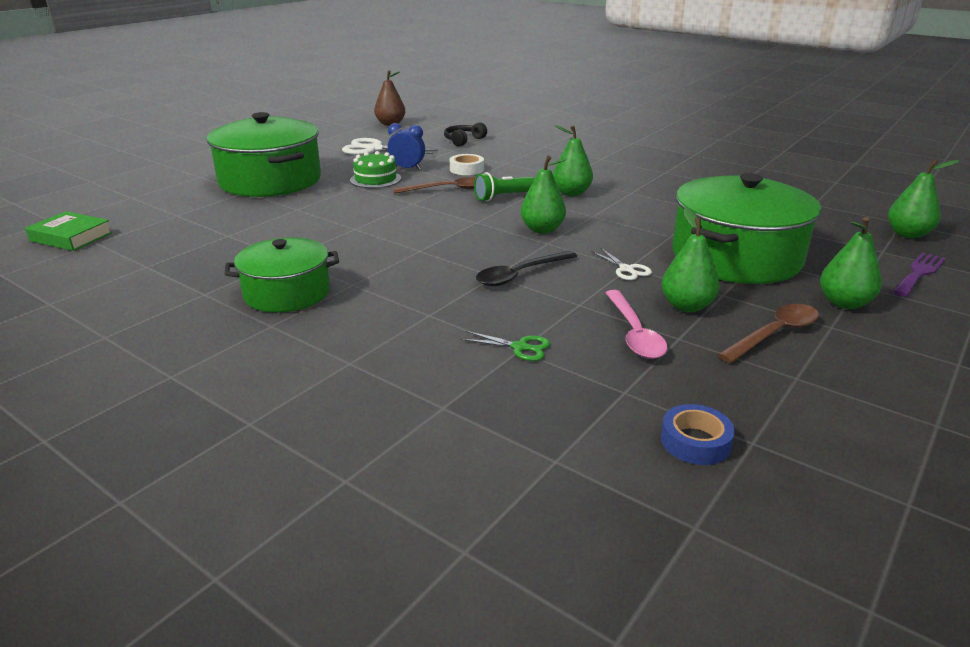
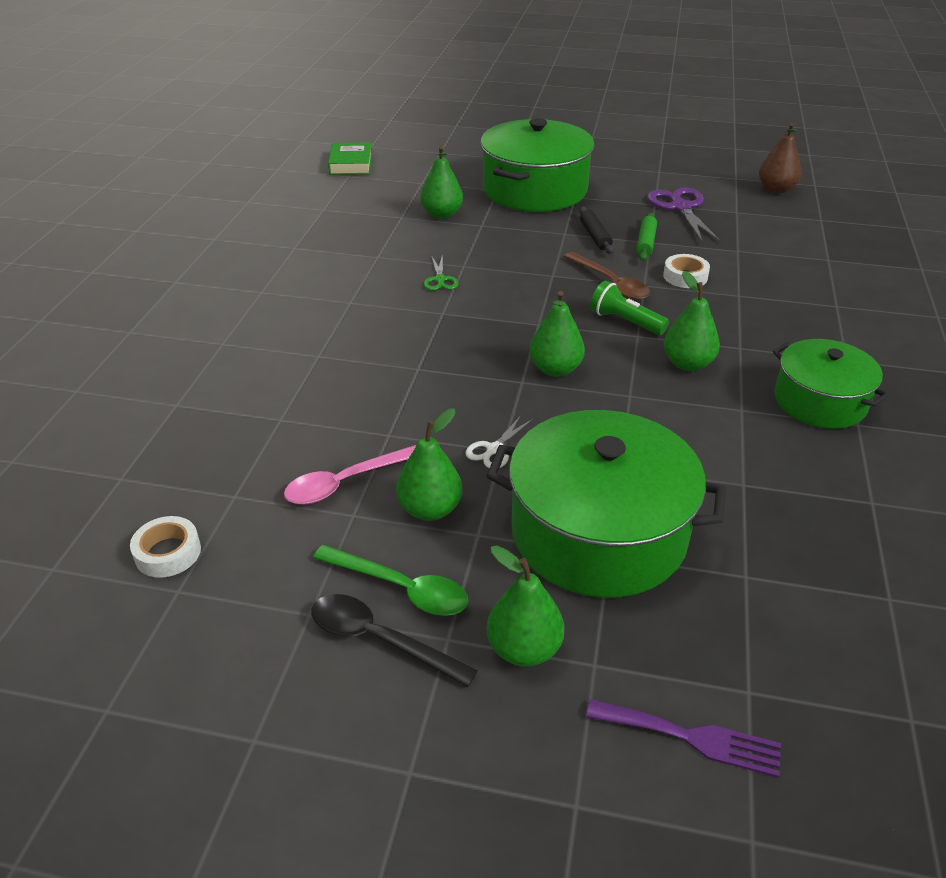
camera: 65 degrees right, 10 degrees up
green pot [225,237,339,313] -> green pot moved to [773,339,889,429]
white scissors [342,138,438,155] -> purple scissors [647,187,721,243]
green cake [350,151,401,188] -> black rolling pin [579,206,614,254]
blue clock [388,123,425,170] -> green rolling pin [636,213,657,261]
black headphones [444,122,487,147] -> none
green scissors [461,331,550,361] -> green scissors moved to [424,254,458,291]
black spoon [476,251,577,286] -> black spoon moved to [312,594,478,688]
blue tape [661,404,735,465] -> white tape [130,516,201,578]
brown spoon [718,304,819,363] -> green spoon [313,545,468,616]
green pear [888,159,959,238] -> green pear moved to [421,146,463,219]

